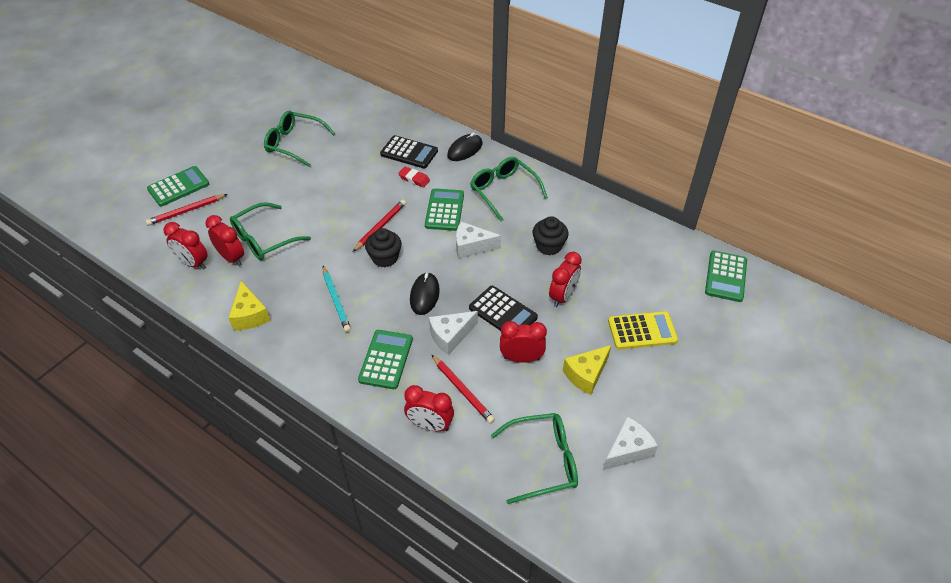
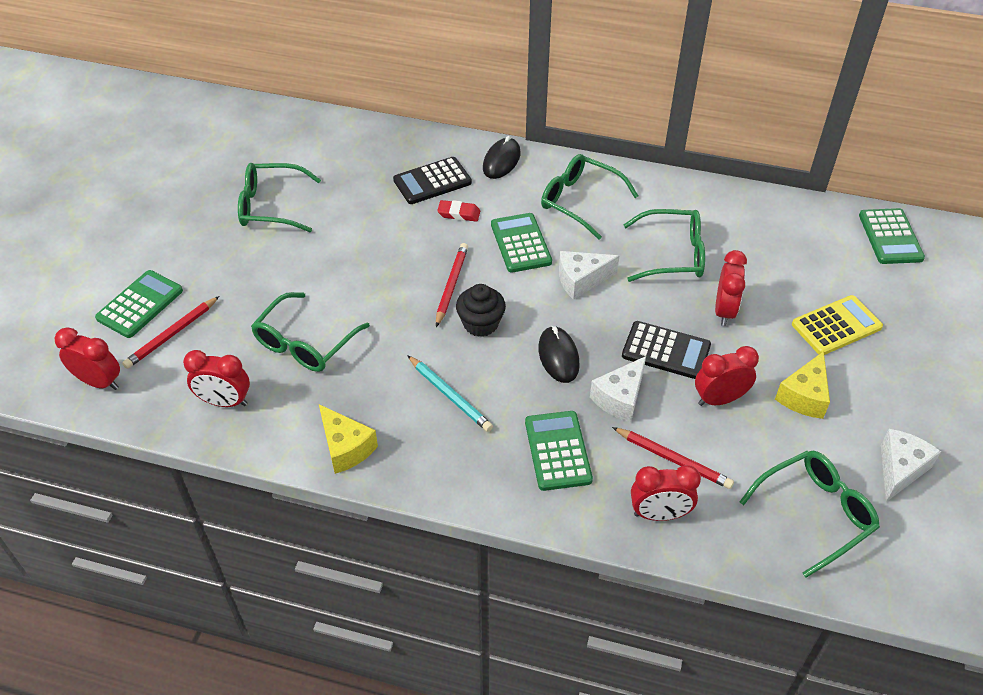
camera: 20 degrees left, 0 degrees up
red clock [206,215,244,266] -> red clock moved to [54,327,120,390]
black calculator [380,135,438,168] -> black calculator turned 150 degrees clockwise [393,157,472,204]
black cupcake [533,216,569,255] -> green glasses [624,209,705,282]

